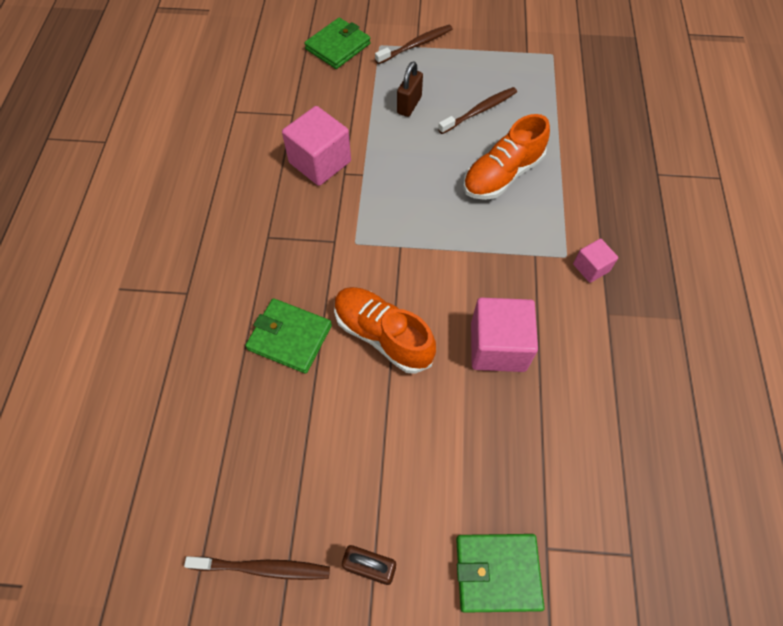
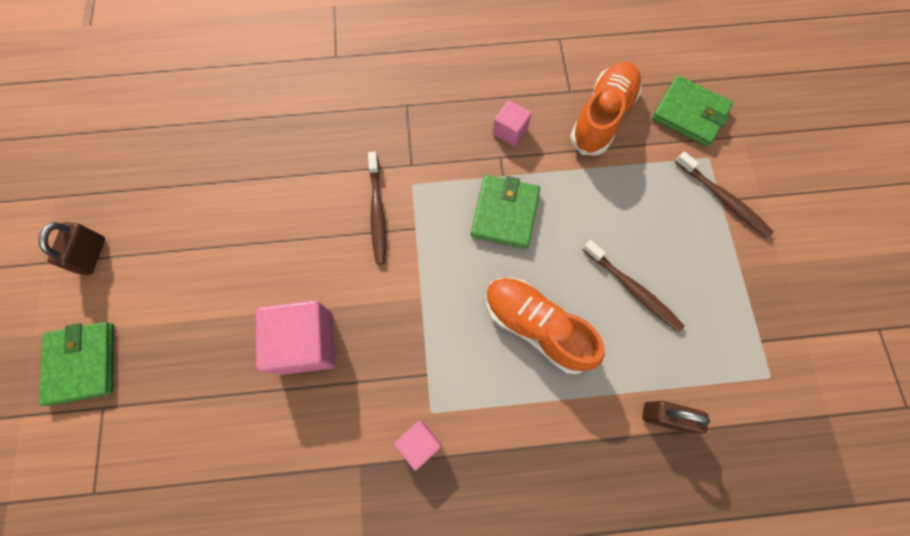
camera: 80 degrees right, 10 degrees up
brown toothbrush [184,556,330,580] -> brown toothbrush moved to [368,152,386,264]
green wallet [245,298,332,374] -> green wallet moved to [471,175,540,249]
pink cube [282,106,351,186] -> pink cube [493,100,532,146], size x0.53
orange shoe [334,287,436,374] -> orange shoe moved to [570,62,642,155]
brown padlock [397,61,423,117] -> brown padlock moved to [642,401,710,434]

